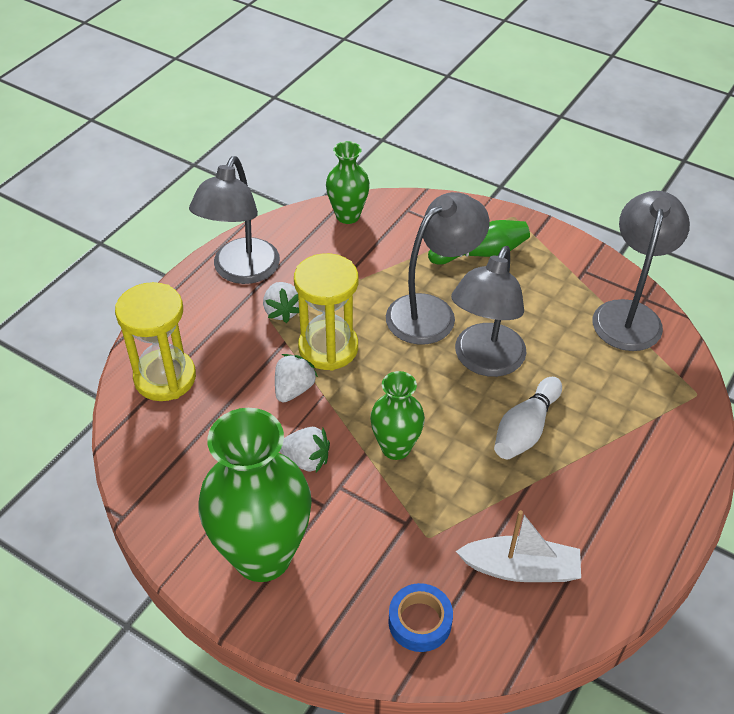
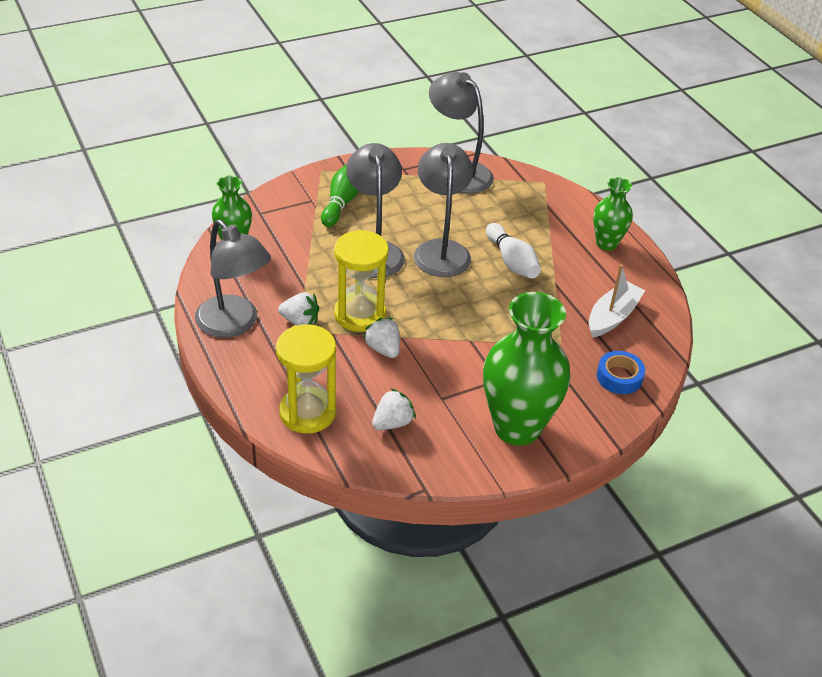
camera: 60 degrees left, 5 degrees down
white strawberry [280,427,330,472] -> white strawberry moved to [372,388,416,430]
green vase [370,371,425,460] -> green vase moved to [593,177,633,251]
grey lamp [451,246,526,377] -> grey lamp turned 150 degrees counterclockwise [414,143,473,277]

